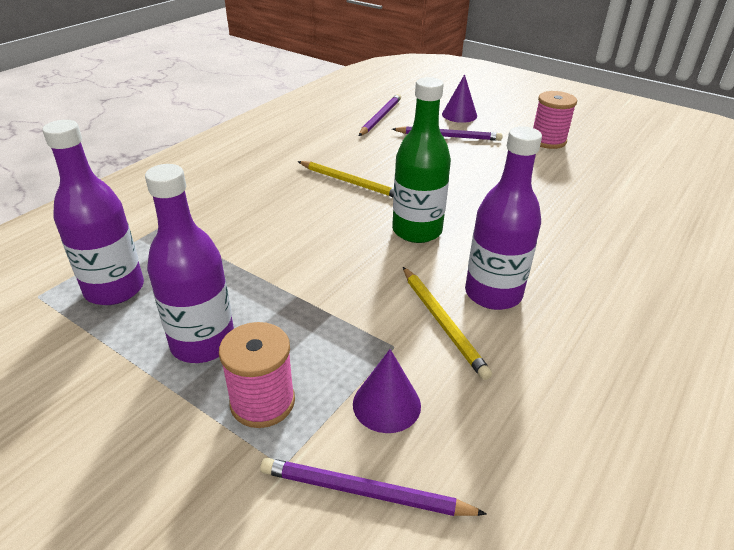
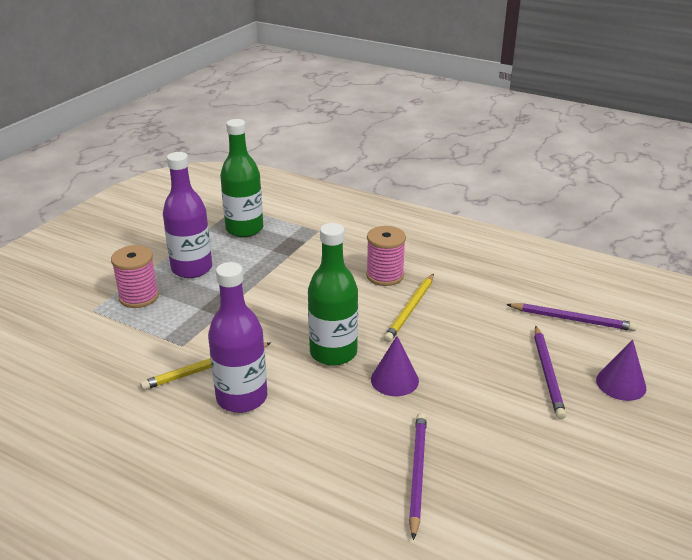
camera: 85 degrees right, 5 degrees down
purple bottle [42,120,144,305] -> green bottle [220,119,263,237]
purple pencil [260,458,487,516] -> purple pencil moved to [409,413,427,540]
purple cone [353,349,421,433] -> purple cone moved to [371,336,419,396]
pink spool [533,91,577,149] -> pink spool moved to [366,226,406,286]

